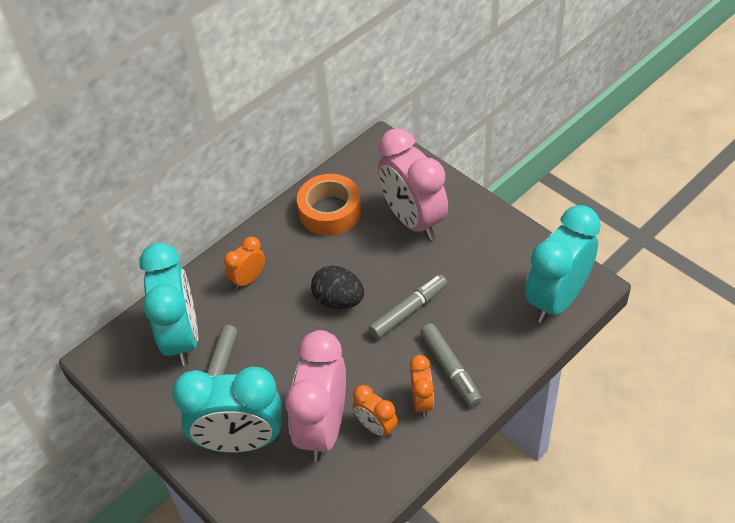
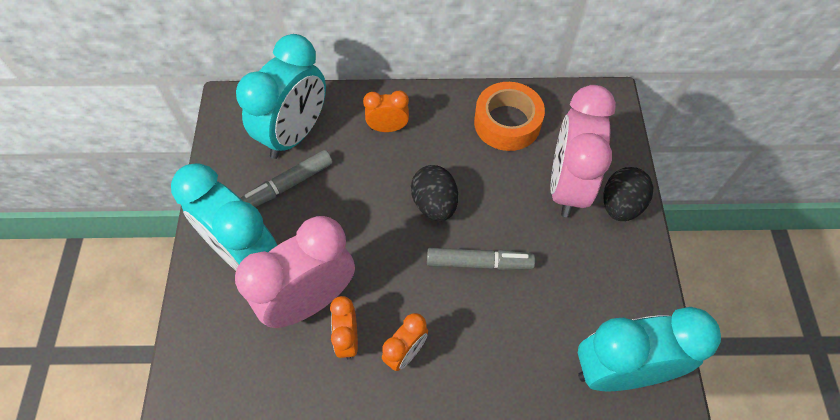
camera: 40 degrees right, 10 degrees up
grey marker [420,323,482,407] -> none
none -> black egg [604,167,653,221]

